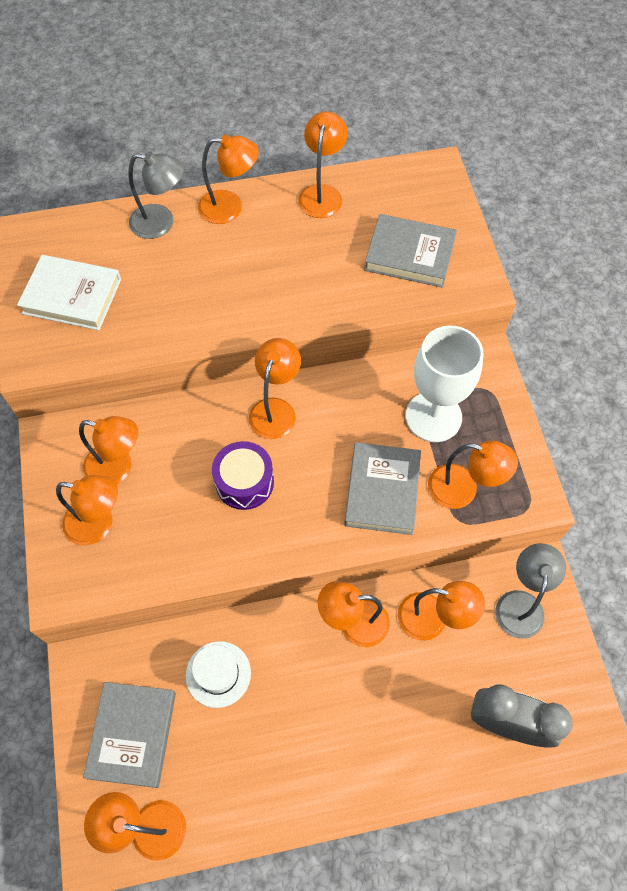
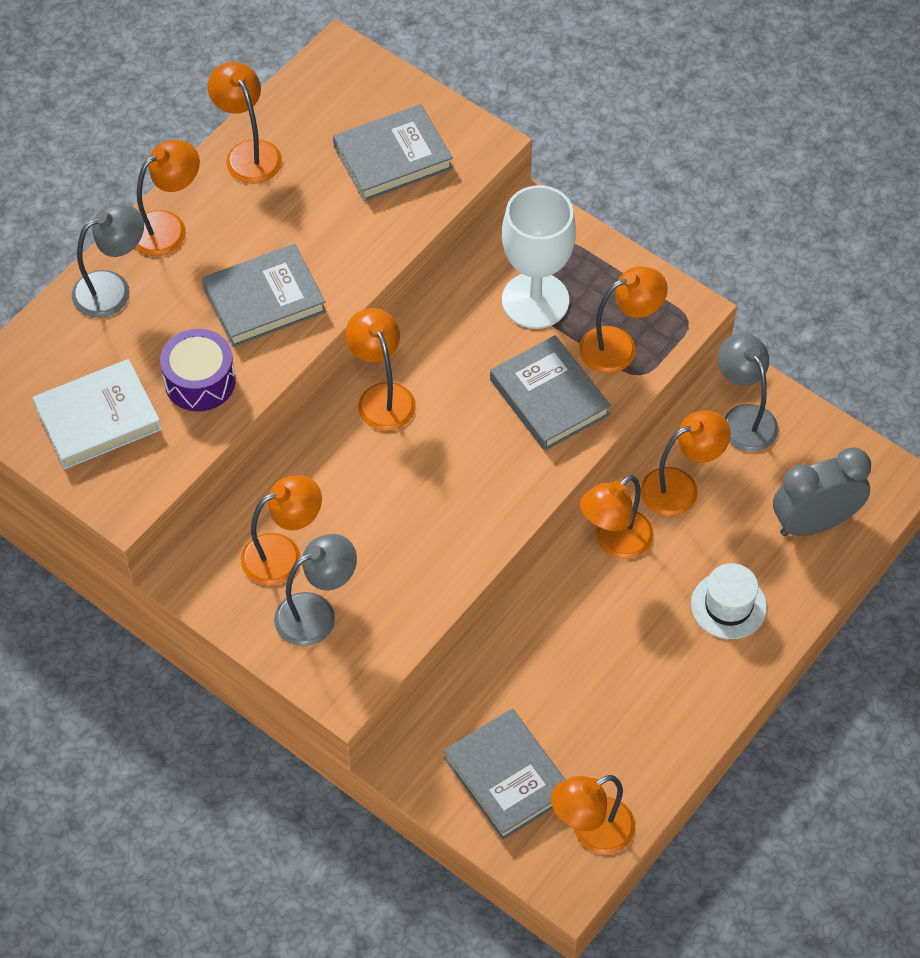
camera: 40 degrees left, 5 degrees down
orange lamp [56,475,118,545] -> grey lamp [274,534,357,646]
white hat [186,641,251,708] -> white hat moved to [691,563,767,639]
purple drum [212,441,274,510] -> purple drum moved to [160,329,236,411]
none -> grey book [202,244,326,347]

